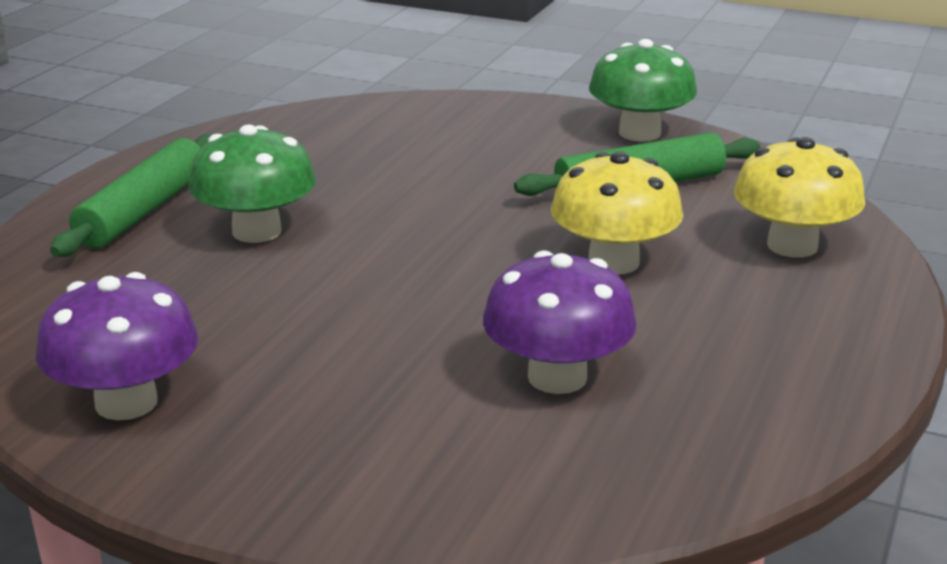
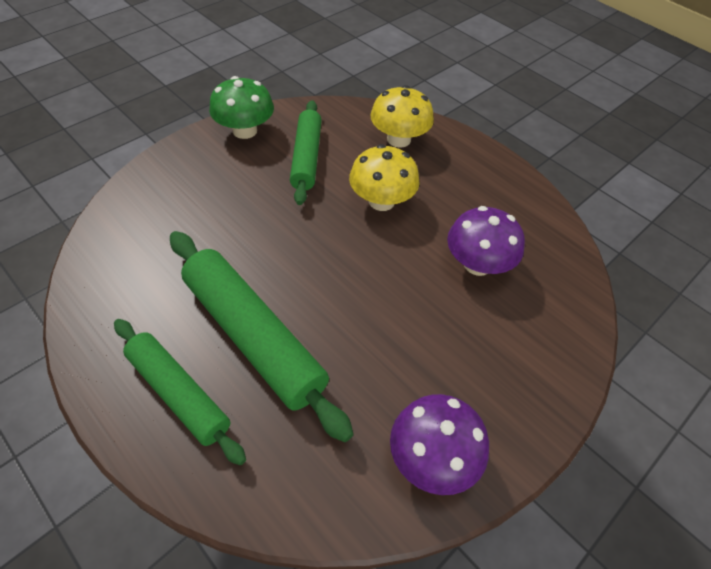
camera: 70 degrees left, 25 degrees up
green mushroom [189,124,316,243] -> green rolling pin [170,231,354,442]

